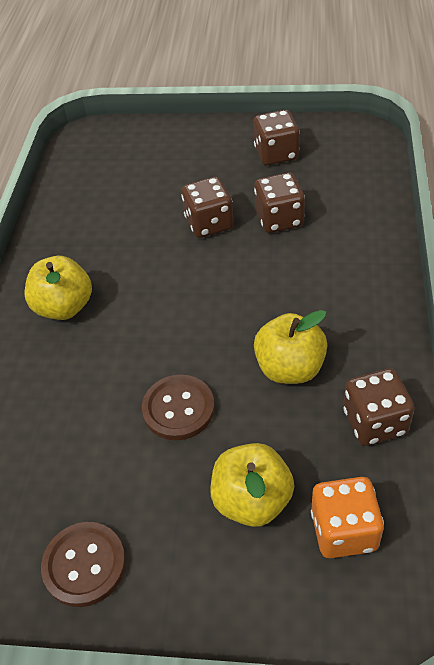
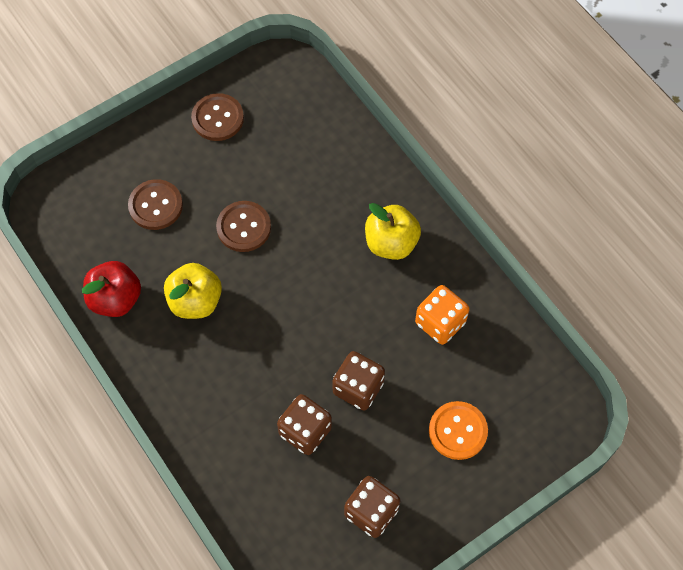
camera: 135 degrees right, 15 degrees up
yellow apple [210,443,294,527] -> brown button [128,179,183,230]
orange dice [311,477,384,558] -> orange dice moved to [415,285,469,345]
brown dice [343,368,415,446] -> red apple [82,261,141,317]
none -> orange button [429,401,488,460]

